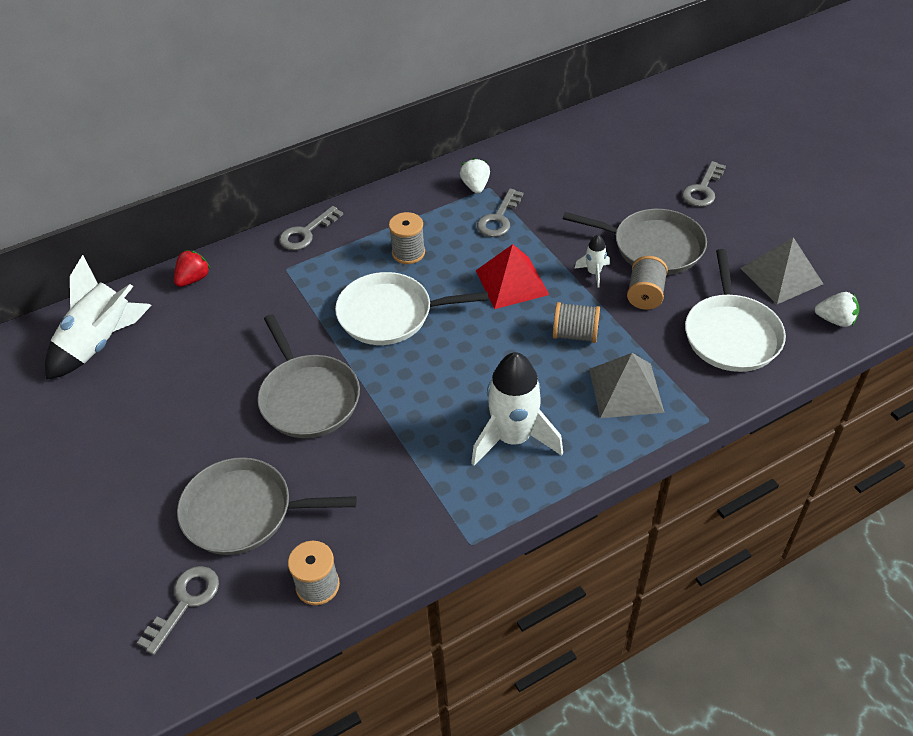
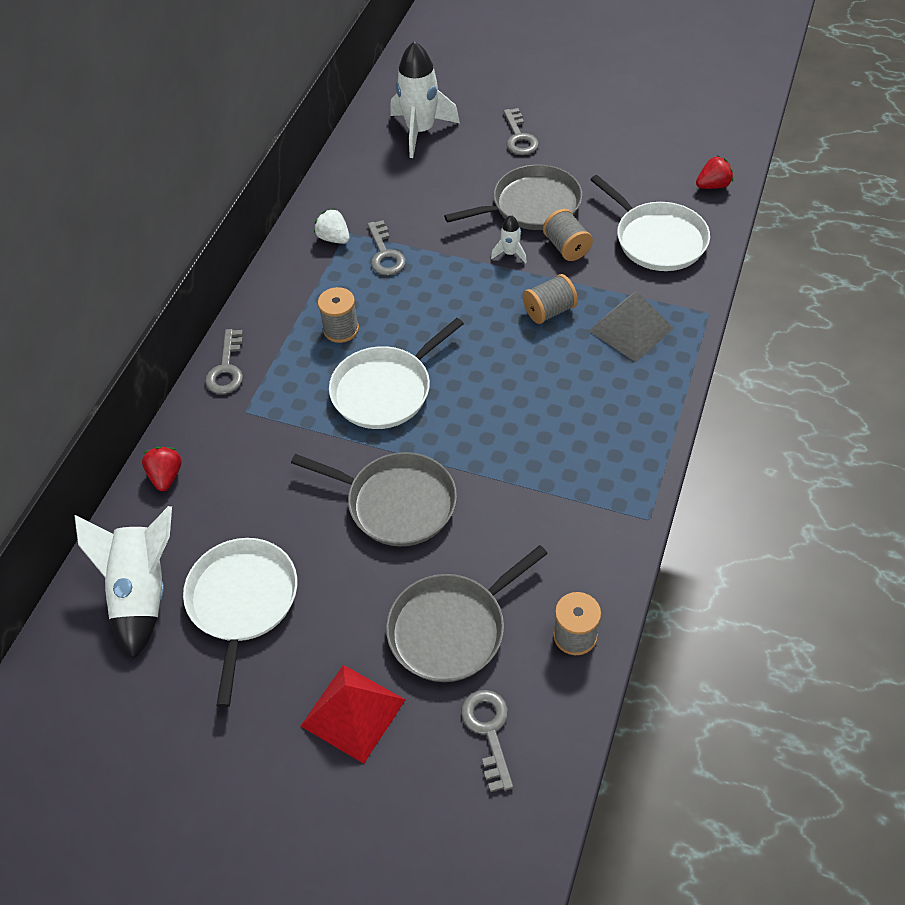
camera: 40 degrees left, 5 degrees up
white rocket [471,352,563,466] -> white rocket moved to [390,41,460,158]
red pyramid [476,244,549,309] -> red pyramid moved to [301,665,405,764]
grey pyramid [740,237,823,304] -> none
white strawberry [815,292,859,327] -> red strawberry [696,156,733,189]
none -> white pan [183,538,297,707]

